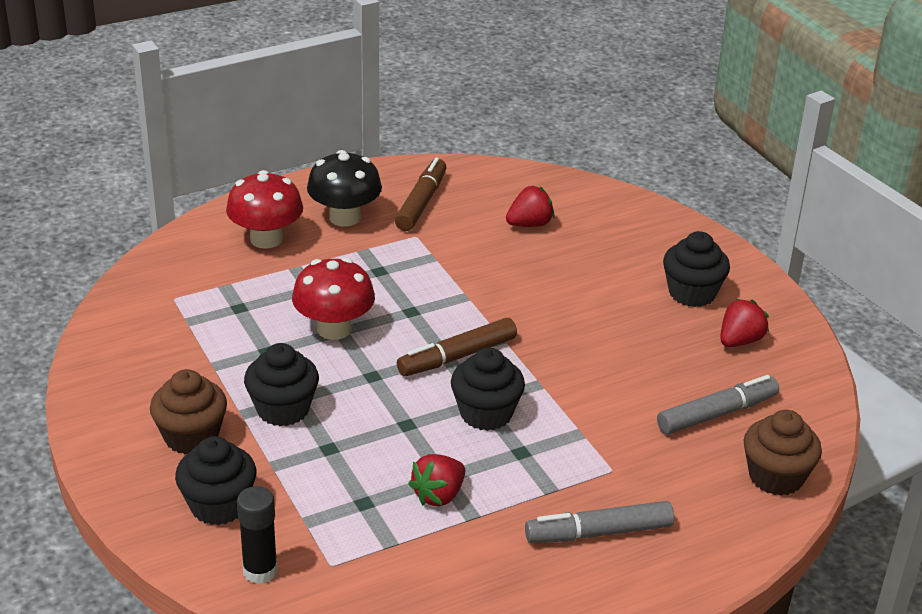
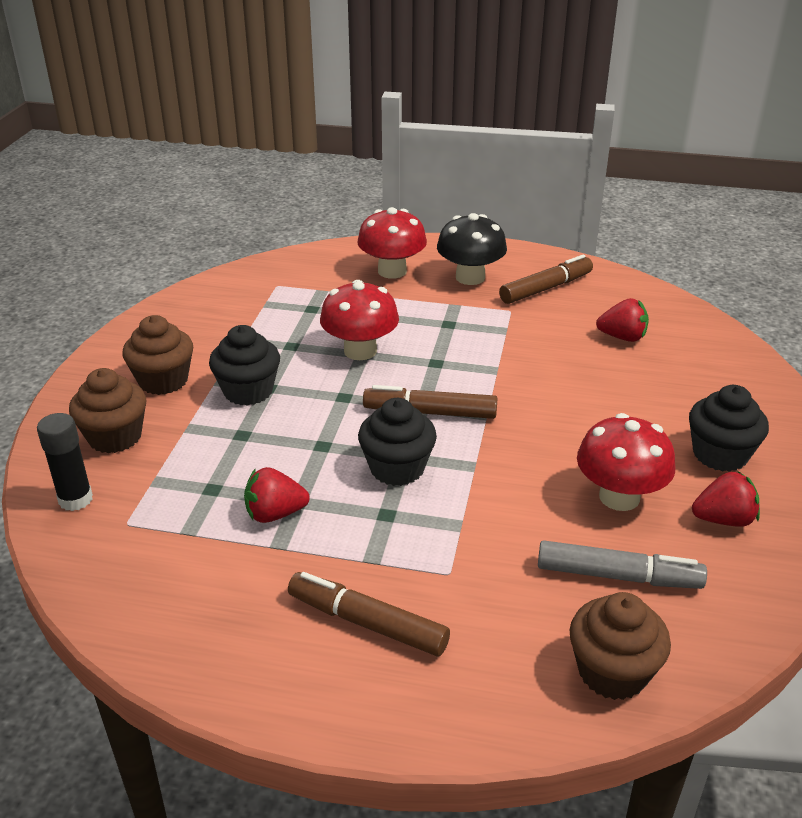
camera: 40 degrees right, 0 degrees up
black cupcake [175,436,257,525] -> brown cupcake [69,368,147,453]
grey marker [525,501,674,543] -> brown marker [288,572,450,656]
none -> red mushroom [577,413,676,511]

